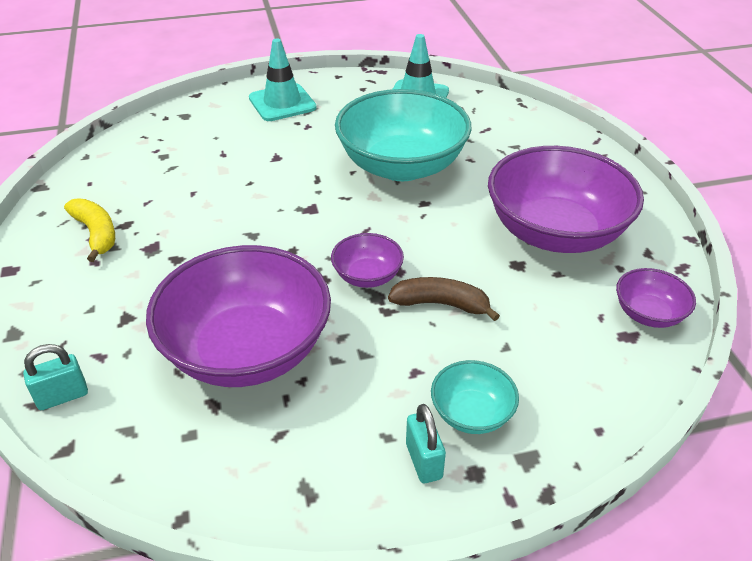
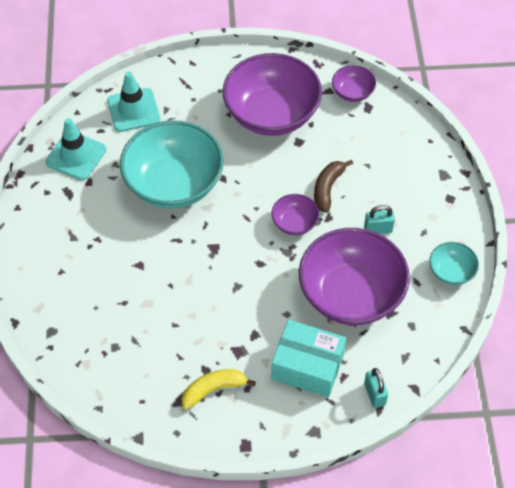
camera: 80 degrees left, 15 degrees up
turquoise traffic cone [249,39,316,121] -> turquoise traffic cone moved to [108,72,160,132]
turquoise padlock [406,404,446,483] -> turquoise padlock moved to [364,205,395,234]
turquoise bowl [431,360,519,434] -> turquoise bowl moved to [429,242,479,285]
none -> turquoise box [271,320,346,397]

